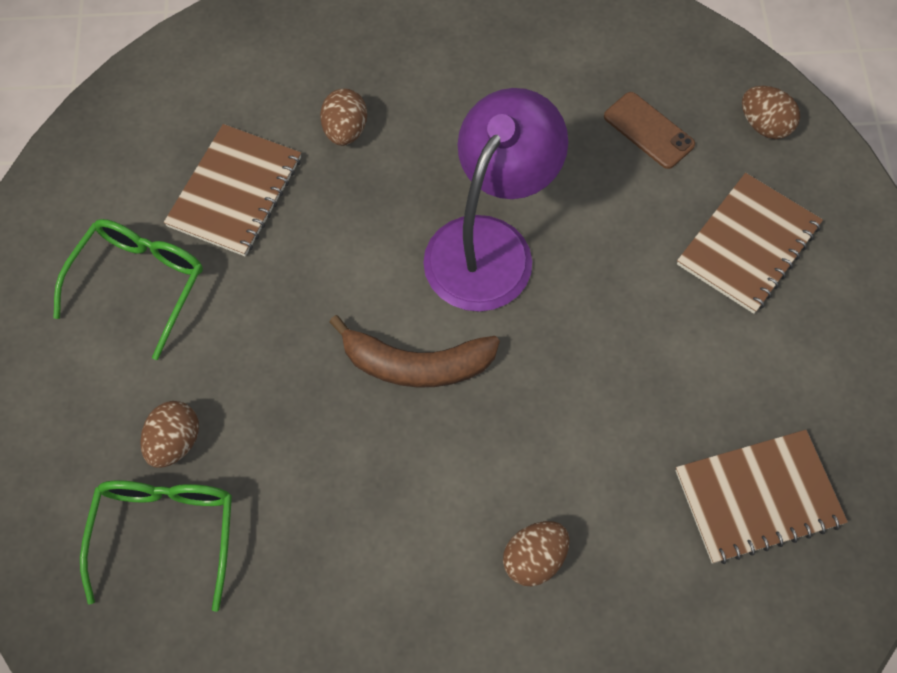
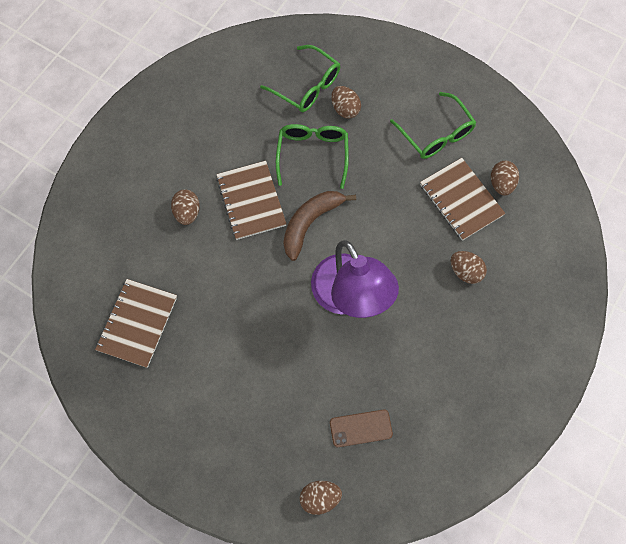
camera: 125 degrees right, 5 degrees up
brown notebook [677,173,823,314] -> brown notebook moved to [216,161,286,240]
none -> green glasses [276,124,349,189]
none -> brown egg [491,161,519,195]

